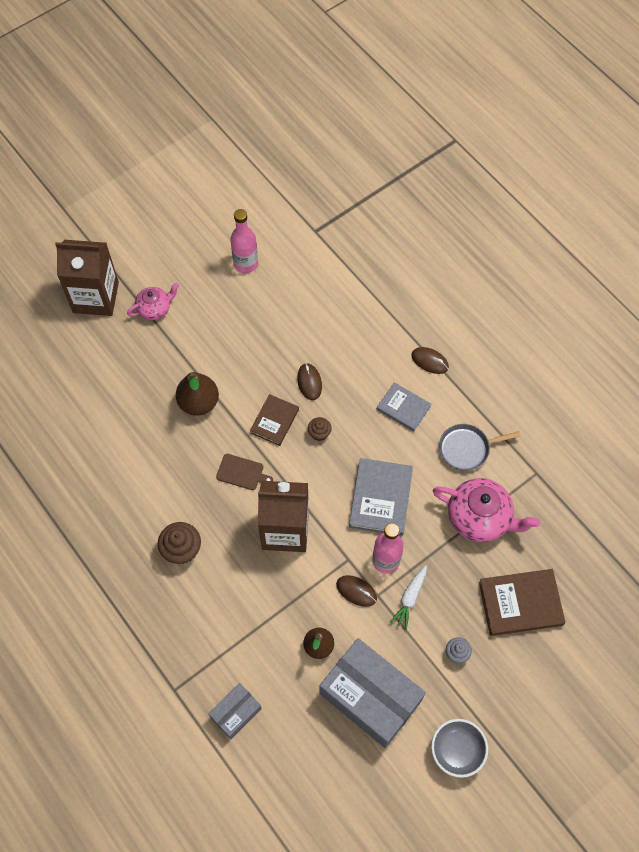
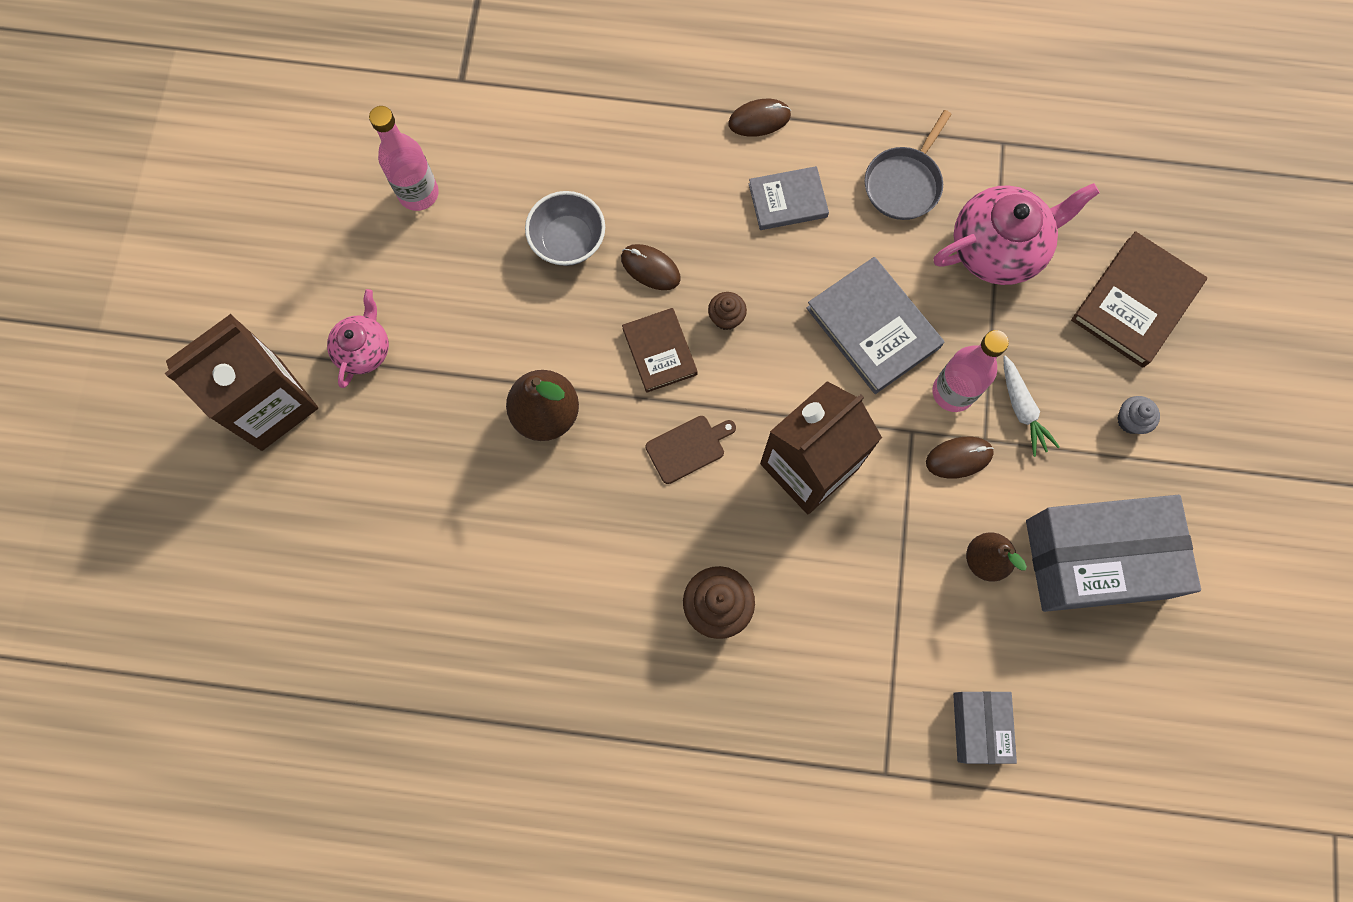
camera: 45 degrees left, 10 degrees up
grey bowl [431,719,488,778] -> grey bowl moved to [525,191,605,266]

